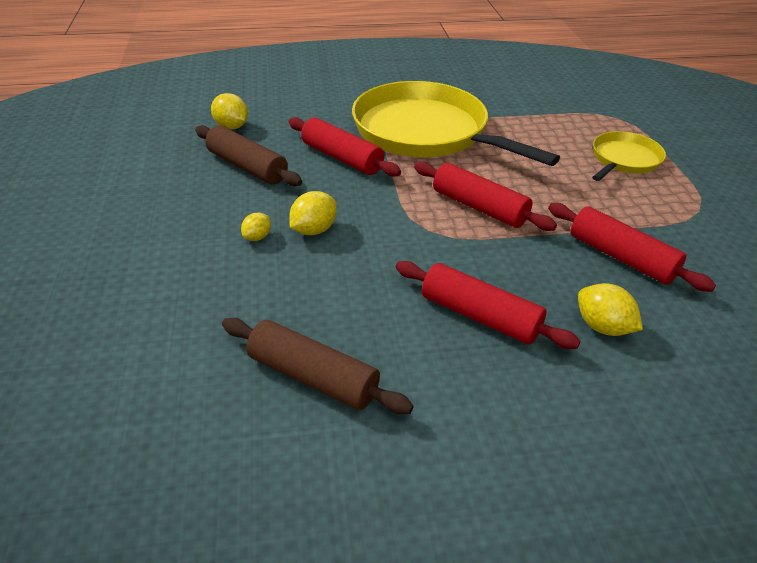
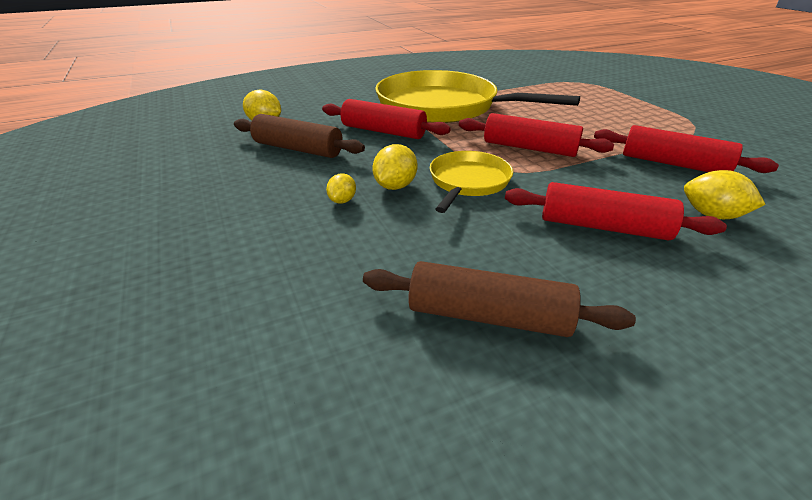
camera: 15 degrees left, 5 degrees down
yellow pan [592,131,666,181] -> yellow pan moved to [430,151,513,213]

